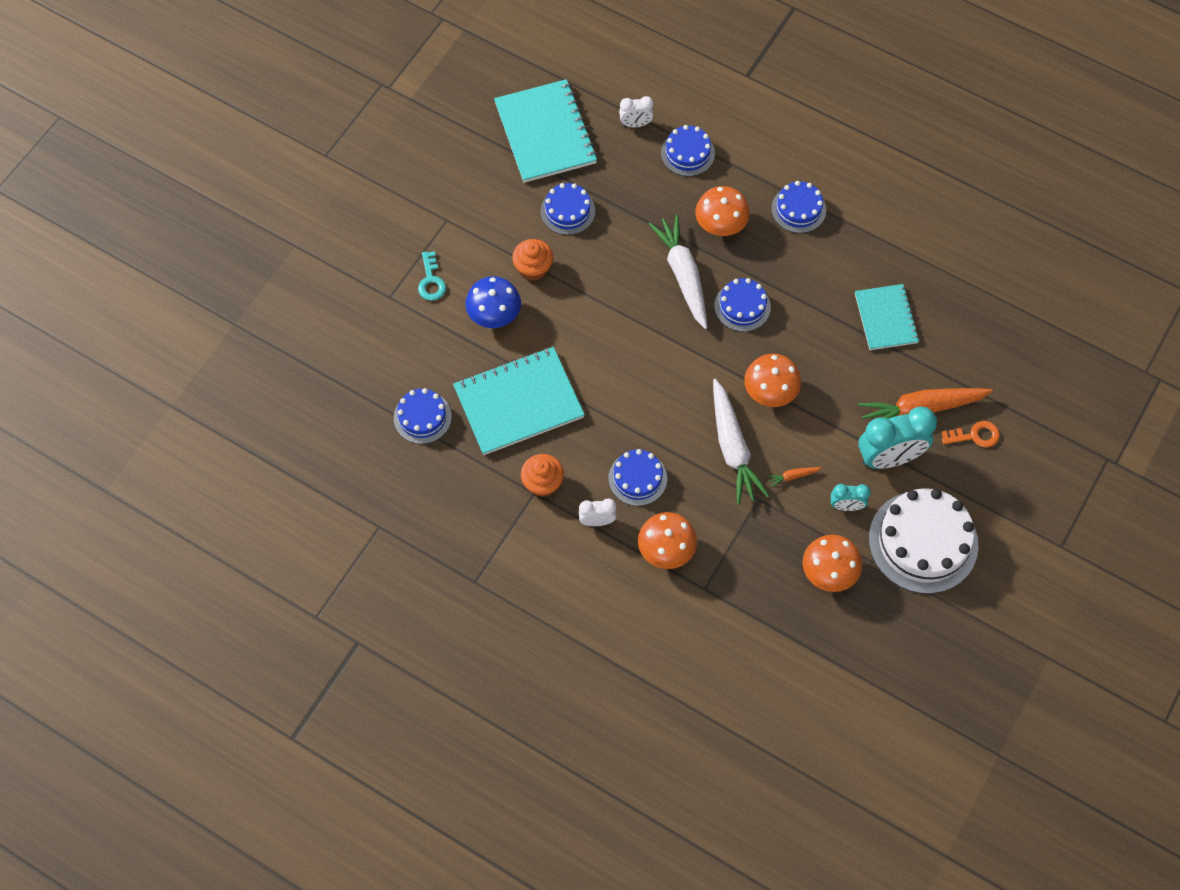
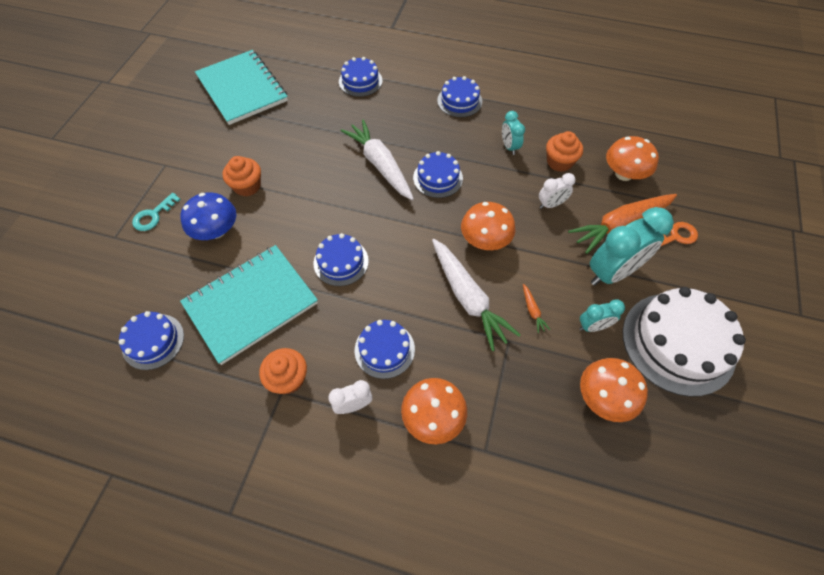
camera: 15 degrees left, 5 degrees down
turquoise key [418,251,446,301] -> turquoise key turned 60 degrees clockwise [132,193,181,231]
blue cake [541,183,595,235] -> blue cake moved to [313,233,369,286]
white clock [619,96,653,127] -> white clock moved to [539,173,576,209]
orange mushroom [695,186,750,236] -> orange mushroom moved to [606,136,659,181]
orange carrot [767,467,822,487] -> orange carrot turned 75 degrees counterclockwise [523,284,550,333]
turquoise notebook [855,284,919,350] -> orange cupcake [546,131,583,172]
none -> turquoise clock [502,111,525,155]

